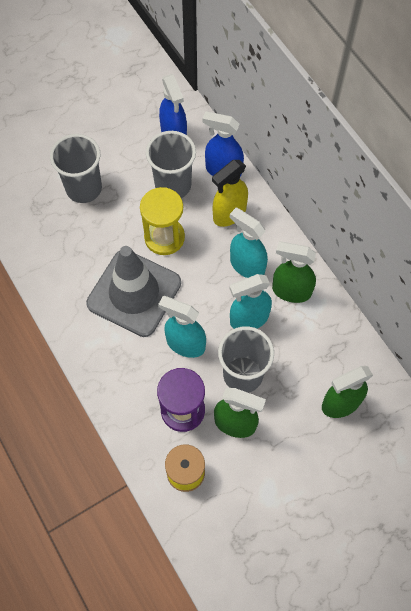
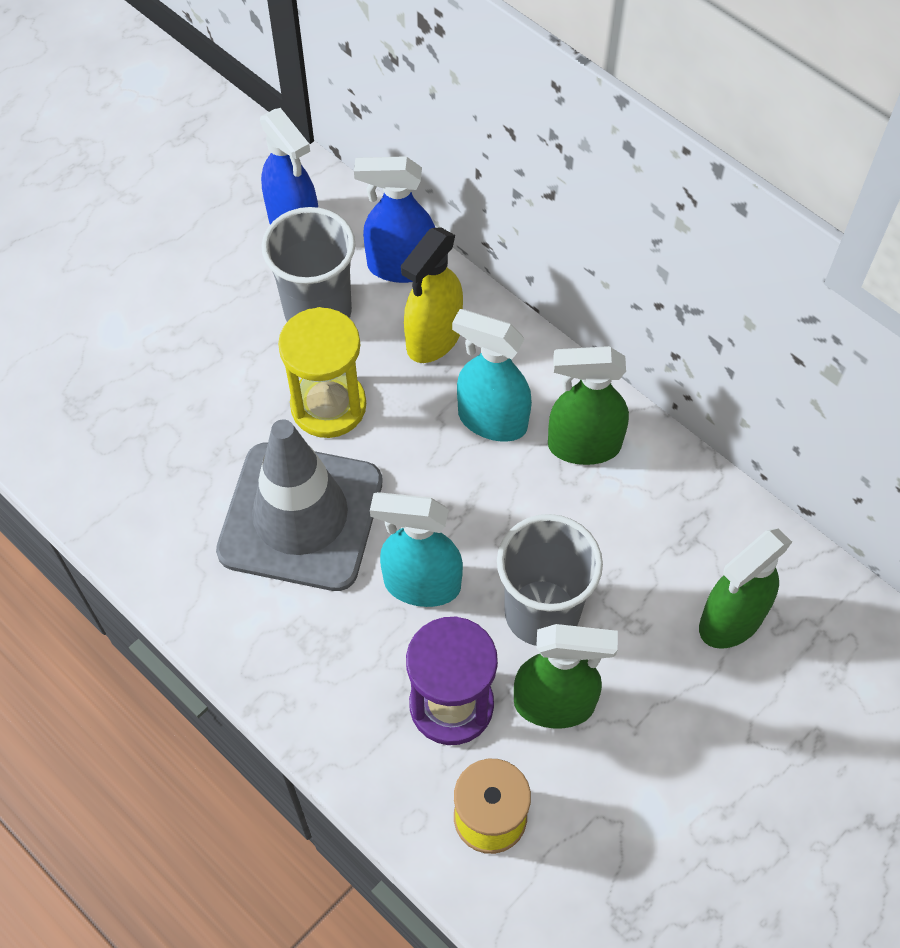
camera: 15 degrees left, 5 degrees down
grey cup [50,134,102,203] -> none
turquoise spray bottle [230,274,272,329] -> none

